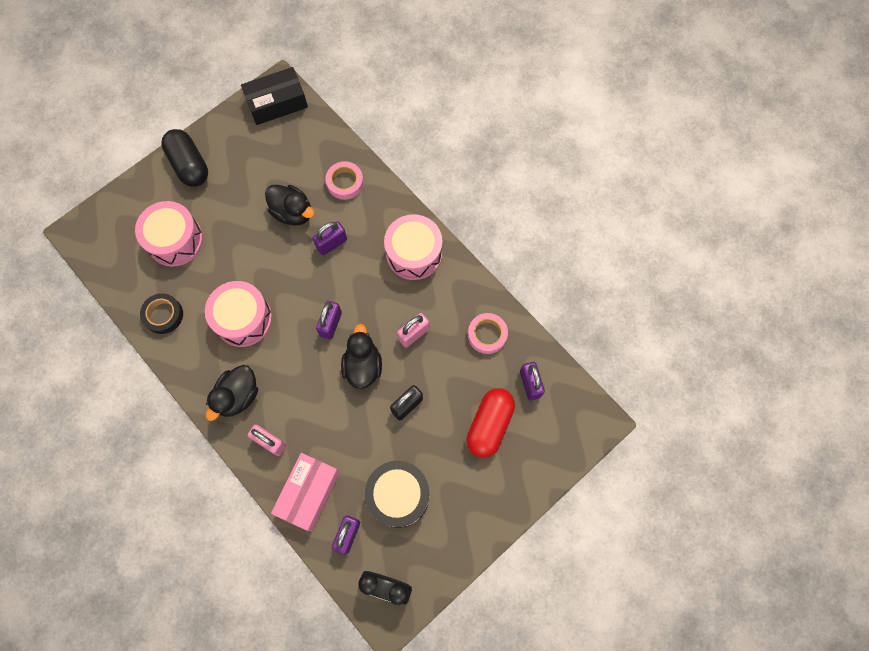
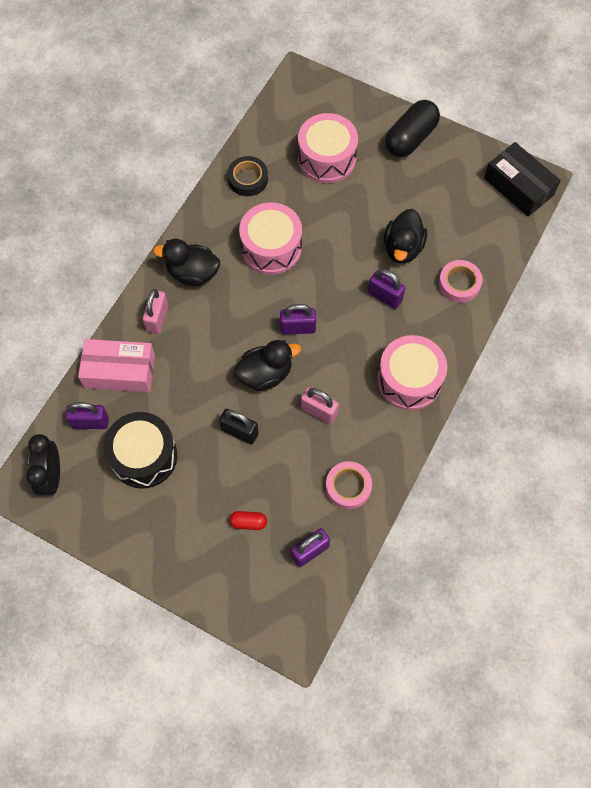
camera: 70 degrees right, 5 degrees down
red capsule [466,388,515,458] -> red capsule [229,511,267,530], size x0.46

